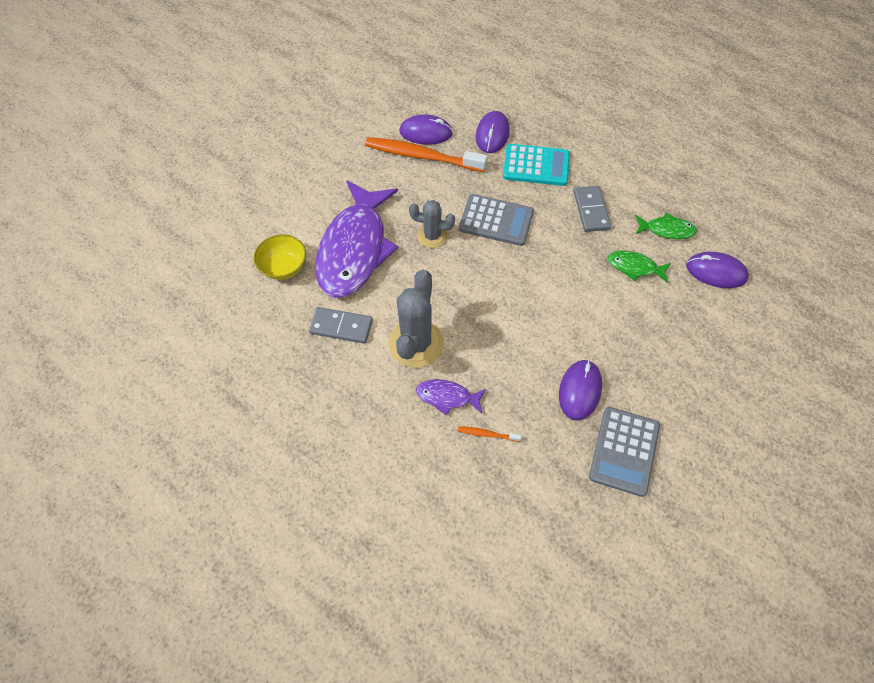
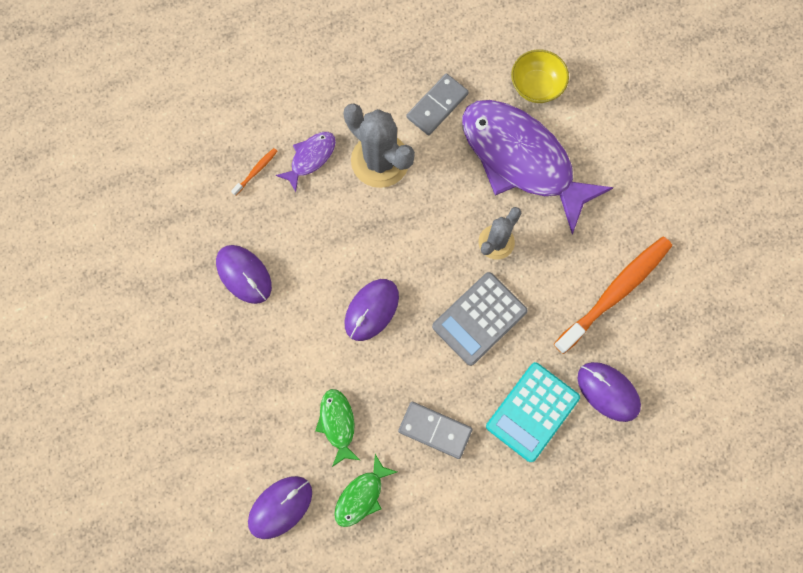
camera: 120 degrees right, 15 degrees up
purple mouse [399,114,453,145] -> purple mouse moved to [344,279,399,341]
grey calculator [589,407,660,497] -> none
green fish [608,251,671,283] -> green fish turned 60 degrees counterclockwise [315,389,360,467]

